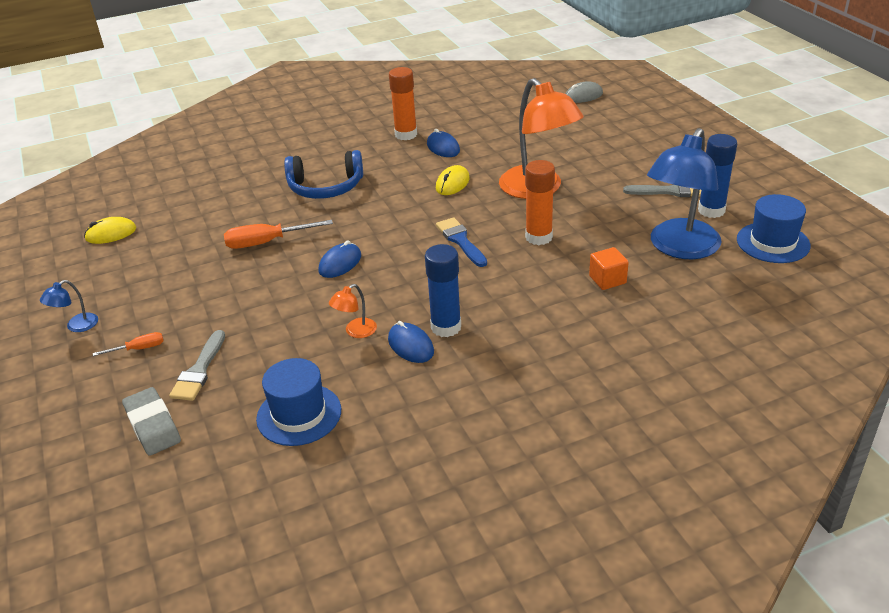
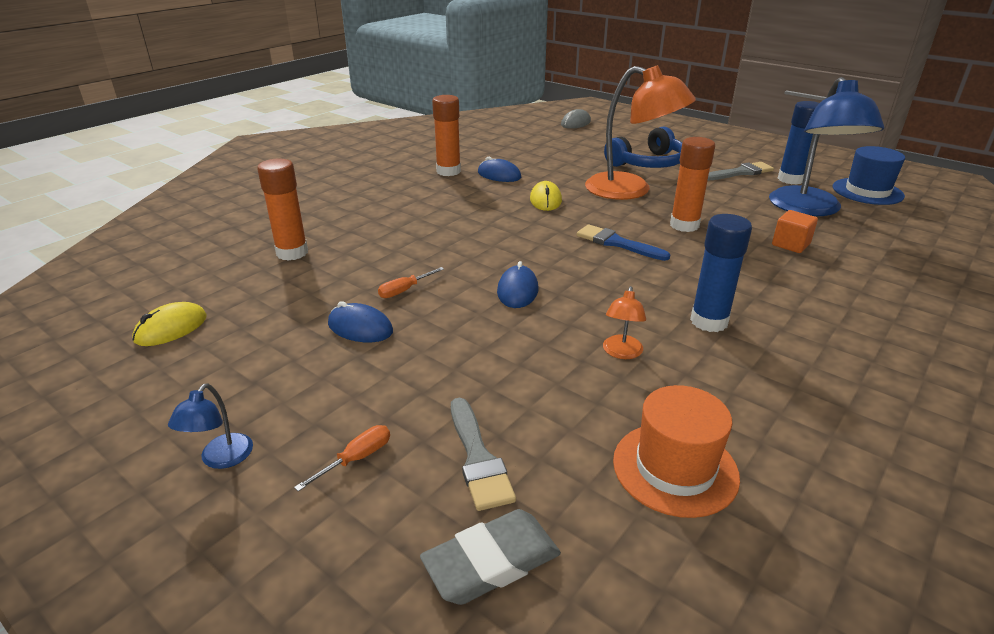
camera: 30 degrees left, 5 degrees down
grey eraser [122,387,181,456] -> grey eraser turned 60 degrees counterclockwise [420,509,561,605]
orange screwdriver [224,220,333,249] -> orange screwdriver [378,267,444,298], size x0.55
blue hat [256,358,341,446] -> orange hat [613,385,740,518]
blue headphones [284,150,363,199] -> blue headphones moved to [604,126,682,168]
blue mouse [388,321,434,363] -> blue mouse moved to [328,301,393,342]
none -> orange glue stick [257,158,308,261]

